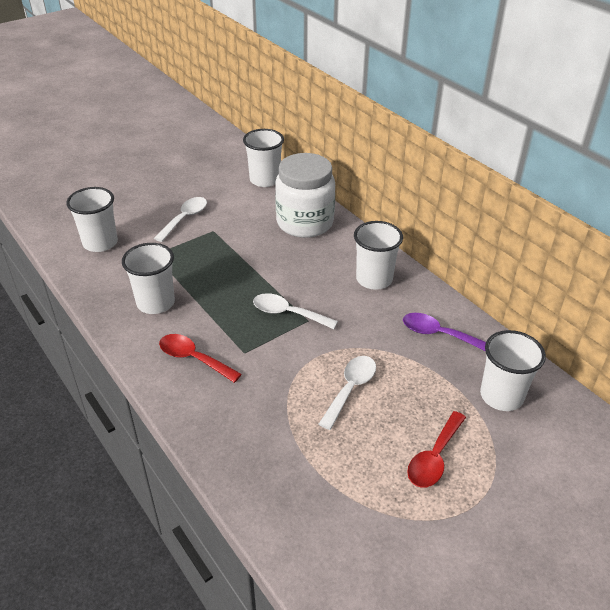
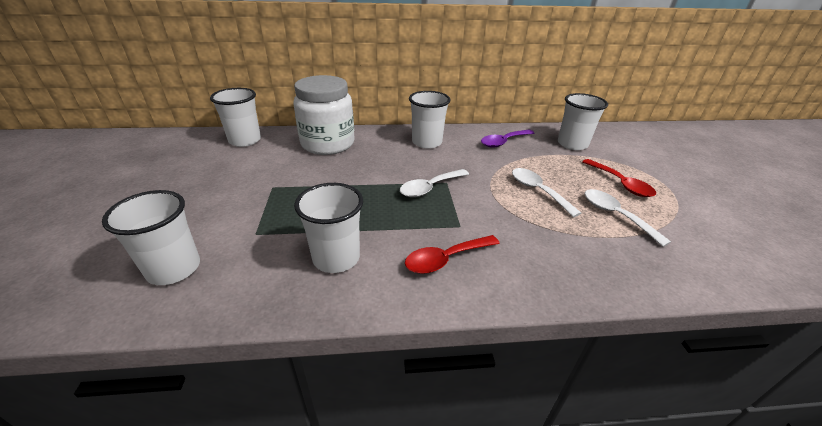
camera: 60 degrees left, 5 degrees down
white spoon [154,197,207,242] -> white spoon moved to [585,189,671,247]

